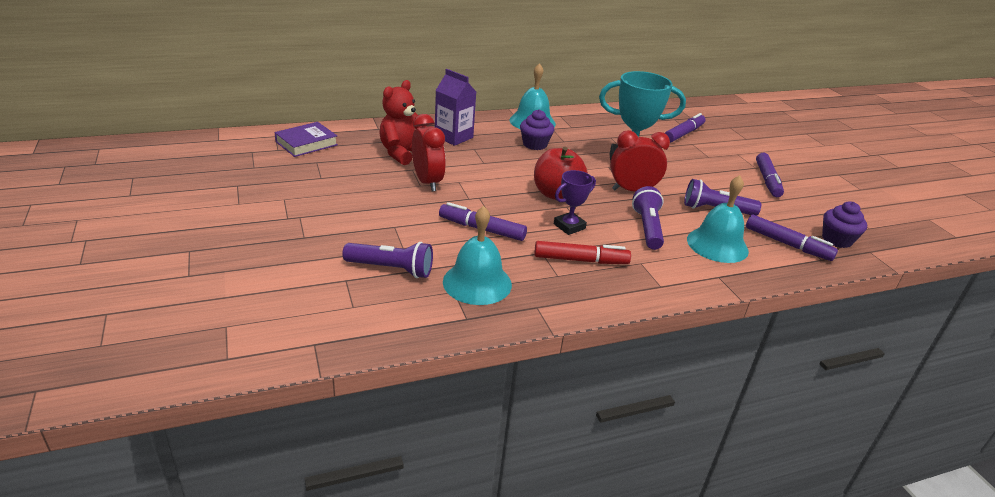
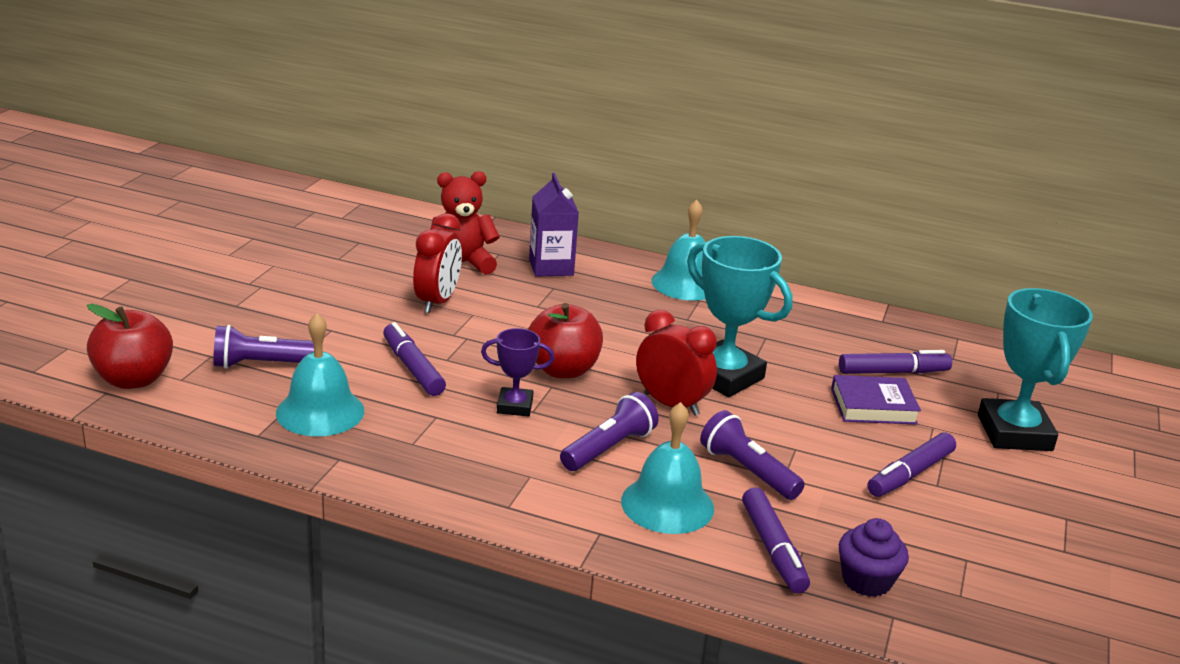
camera: 40 degrees right, 5 degrees down
purple book [275,122,338,157] -> purple book moved to [831,375,921,425]
purple flashlight [343,242,433,278] -> purple flashlight turned 120 degrees clockwise [213,325,314,368]
purple cupcake [520,110,554,150] -> none
red marker [534,241,631,264] -> none
none -> red apple [87,304,173,389]
none -> turquoise trophy [978,288,1093,451]

